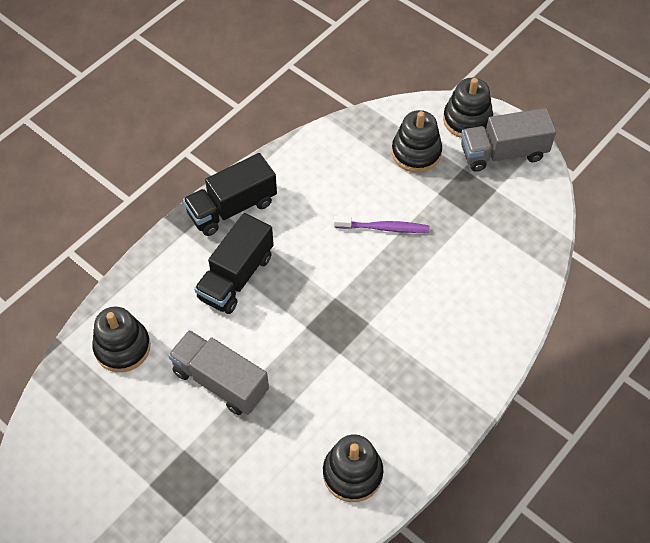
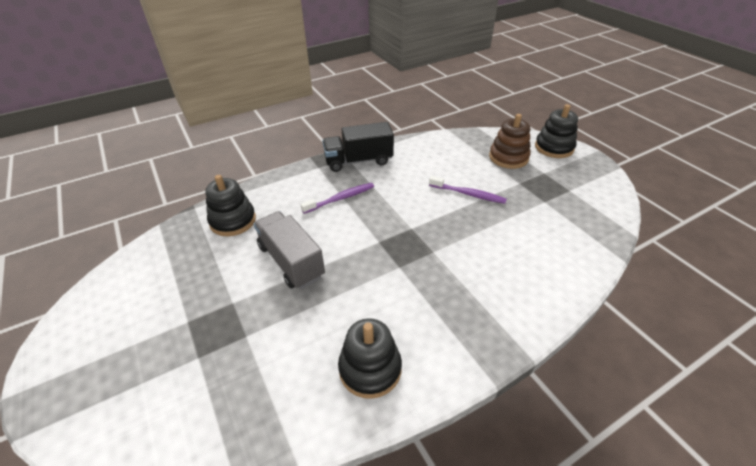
camera: 20 degrees right, 15 degrees down
black truck [194,213,274,314] -> purple toothbrush [301,183,374,214]
black stacking toy [392,110,442,172] -> brown stacking toy [489,114,531,169]
grey truck [461,108,556,172] -> none

